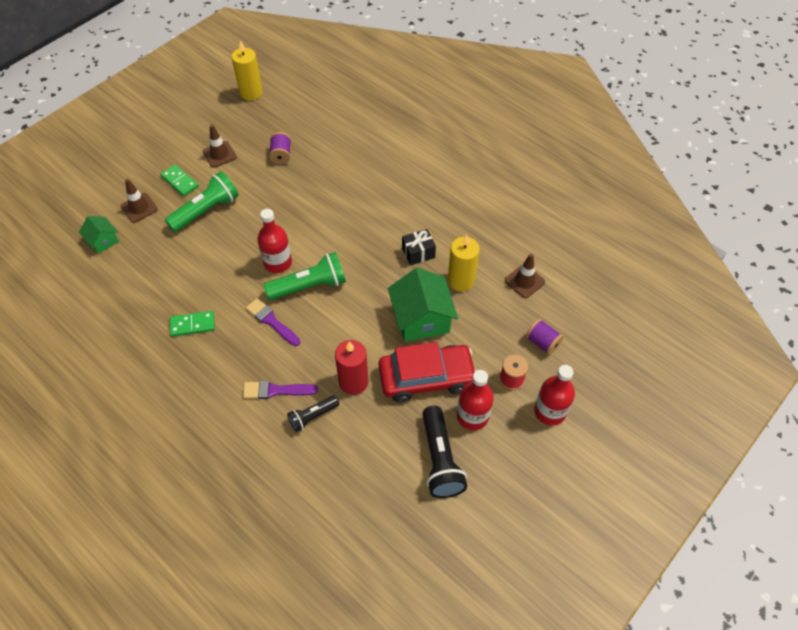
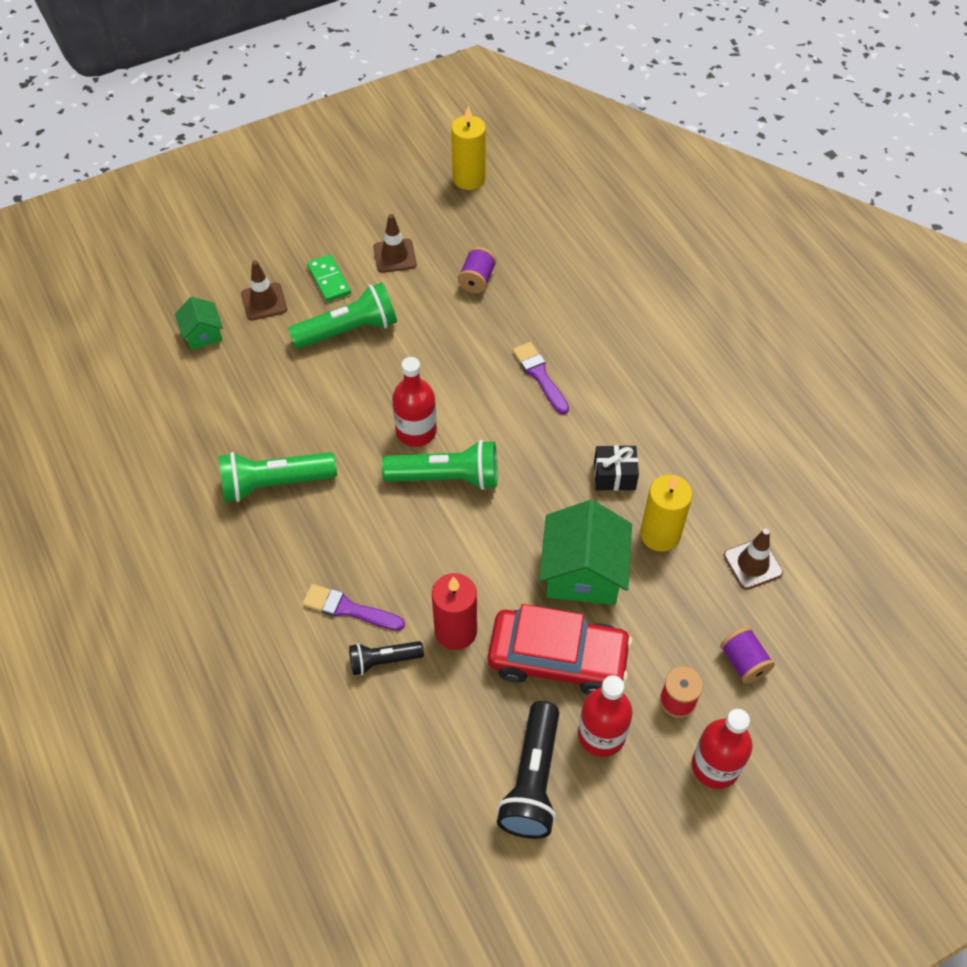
camera: 20 degrees right, 0 degrees up
green domino [170,311,215,337] -> green flashlight [219,452,337,502]
purple brush [246,298,301,346] -> purple brush moved to [512,342,569,414]

